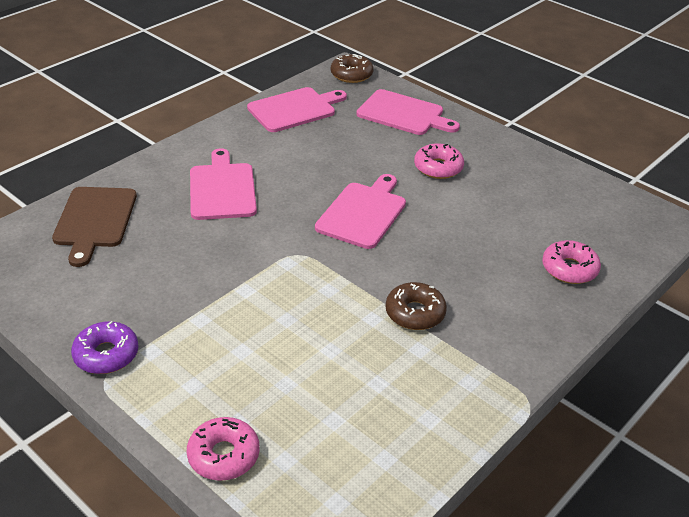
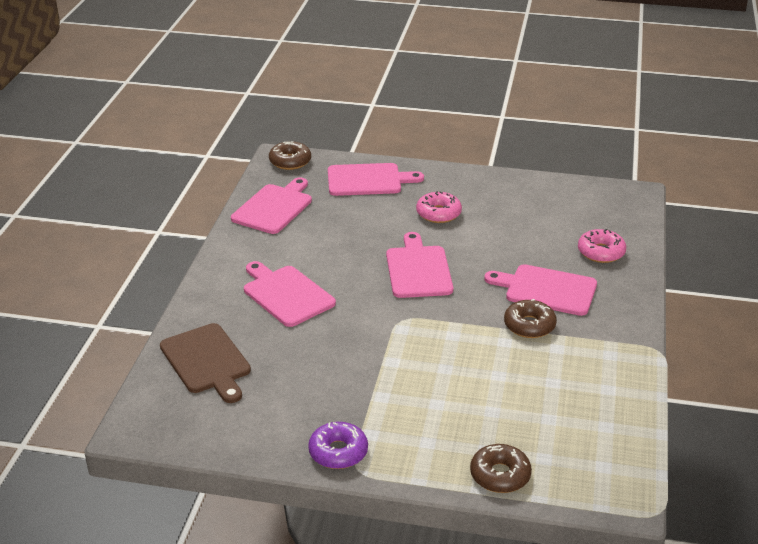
camera: 30 degrees left, 5 degrees down
pink donut [187,417,260,481] -> brown donut [470,444,532,493]
none -> pink cutting board [484,264,597,316]

